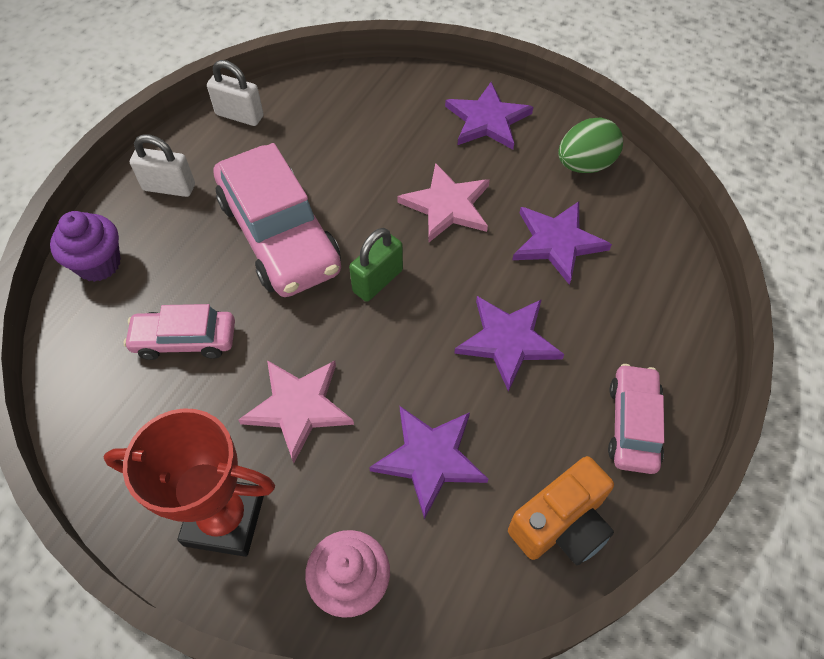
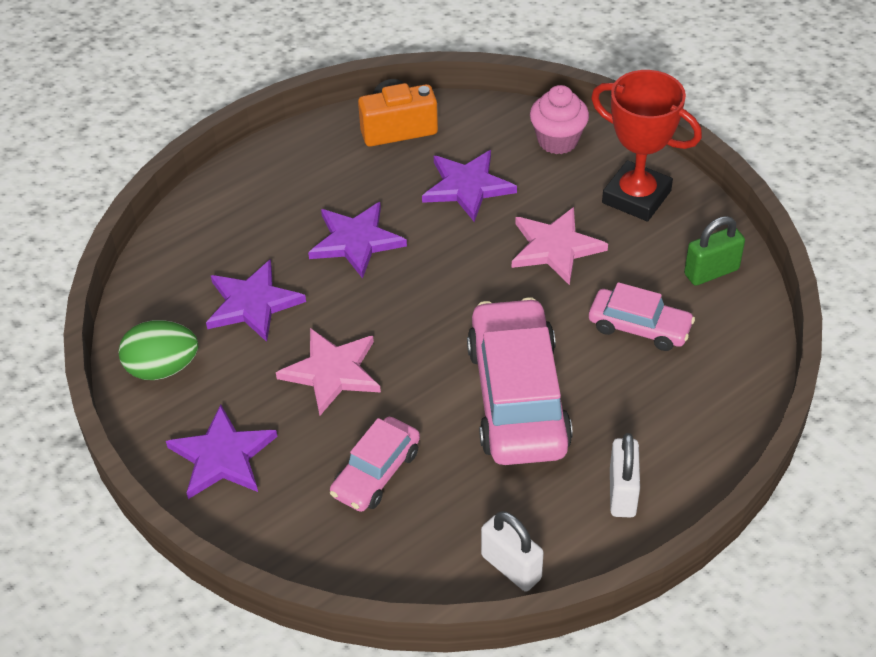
camera: 155 degrees left, 10 degrees down
purple cupcake [50,211,121,282] -> none
white padlock [130,134,195,197] -> white padlock turned 60 degrees clockwise [610,433,640,518]
green padlock [349,228,403,302] -> green padlock moved to [684,216,745,286]
pink car [608,364,664,474] -> pink car moved to [330,417,420,512]

